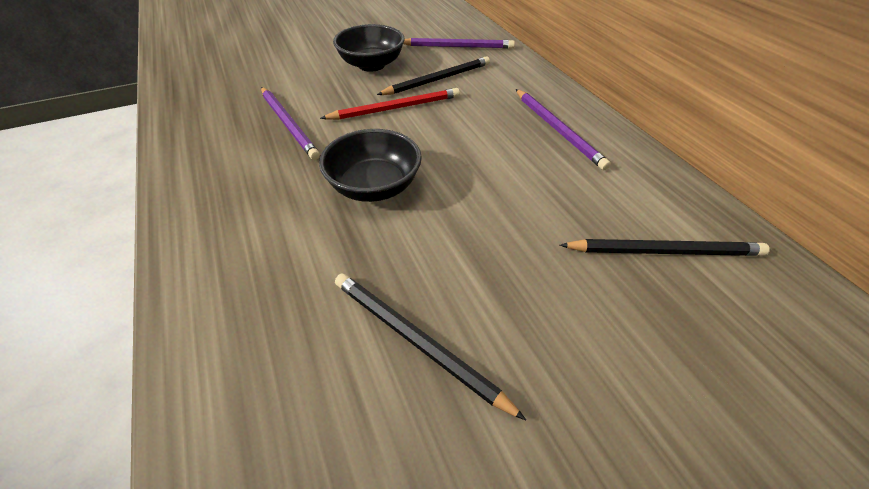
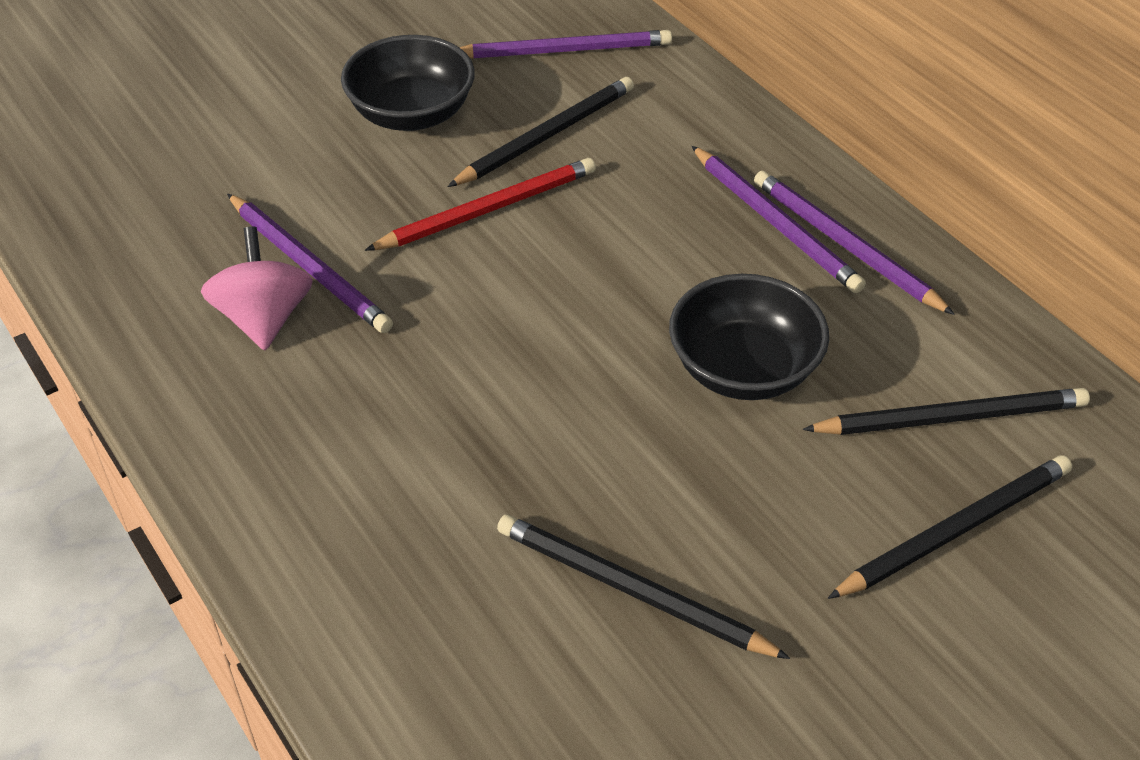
camera: 10 degrees left, 0 degrees up
black bowl [319,129,422,202] -> black bowl moved to [669,274,829,400]
none -> pink spinning top [201,227,313,350]
none -> purple pencil [754,171,955,315]
none -> black pencil [828,455,1072,599]

